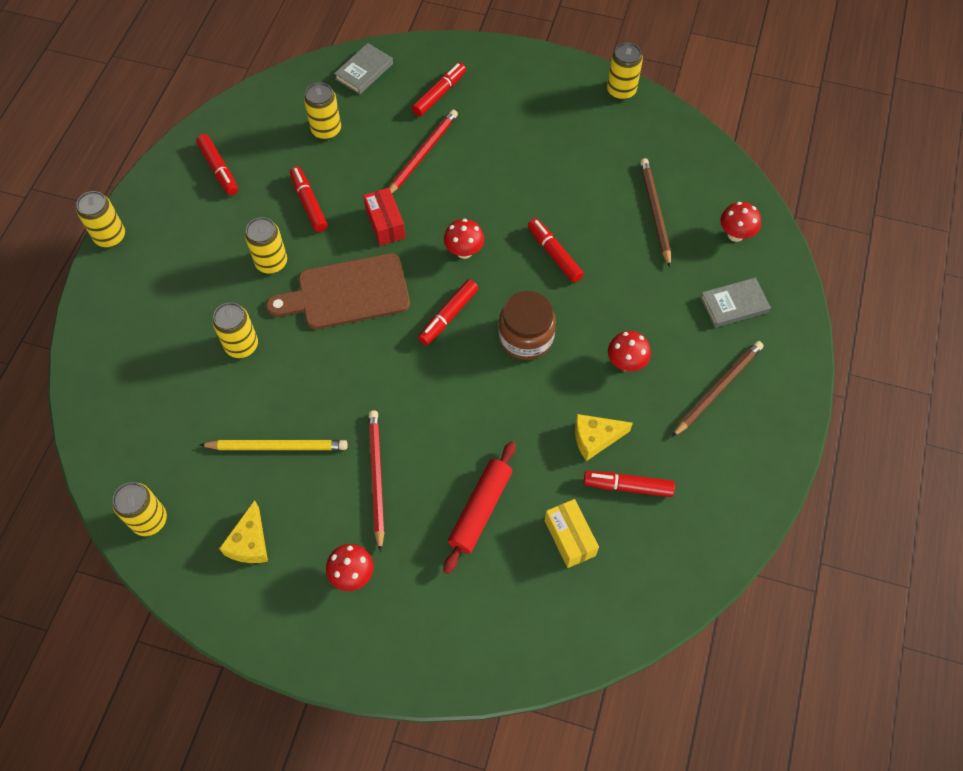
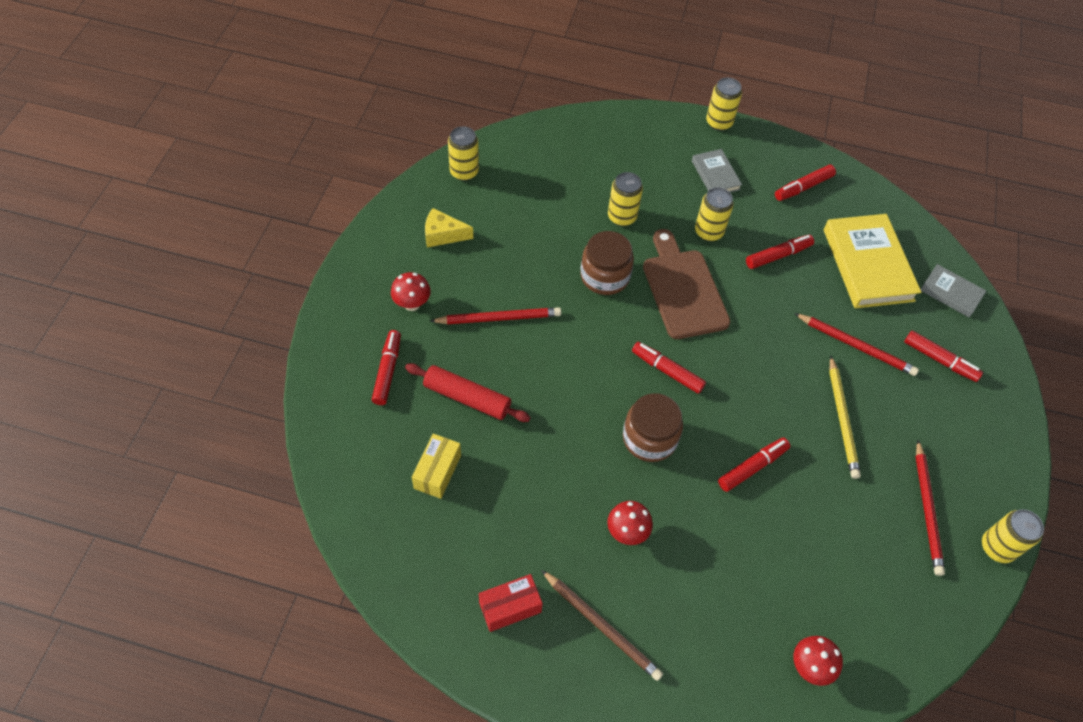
camera: 85 degrees right, 5 degrees down
yellow pencil [200,440,348,450] -> yellow pencil moved to [829,356,861,479]
yellow can [304,82,341,140] -> yellow book [824,214,921,308]
red box [363,188,406,246] -> red box moved to [479,574,543,632]
red mushroom [444,219,484,259] -> none
yellow box [545,499,599,568] -> yellow box turned 45 degrees counterclockwise [412,434,461,499]
yellow cheese [575,414,633,461] -> none
red marker [584,471,675,497] -> red marker moved to [372,330,401,405]
brown pencil [640,158,671,267] -> none
grey book [700,278,771,328] -> grey book moved to [692,149,742,192]
none -> brown jar [580,231,634,295]
none -> red pencil [916,440,945,576]

